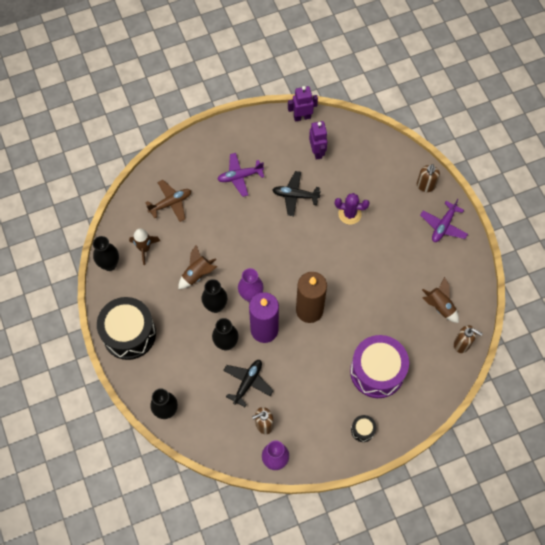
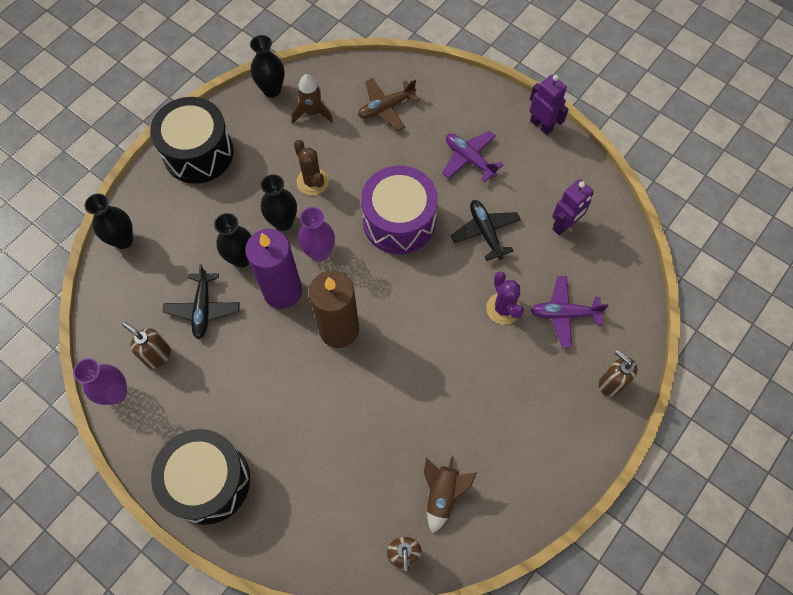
camera: 60 degrees right, 0 degrees up
brown plane [145,180,191,222] -> brown plane turned 120 degrees clockwise [358,78,420,131]
brown rocket [178,245,217,289] -> brown cactus [294,140,329,196]
black plane [223,360,274,407] -> black plane turned 90 degrees clockwise [163,264,240,339]
purple robot [288,86,318,122] -> purple robot moved to [529,75,569,135]
purple drum [350,335,409,398] -> purple drum moved to [361,166,438,254]
black drum [351,415,376,442] -> black drum [151,429,250,525], size x2.33
brown soap dispenser [417,164,440,192] -> brown soap dispenser turned 60 degrees clockwise [599,350,638,397]
purple plane [420,199,468,242] -> purple plane moved to [531,276,609,348]

